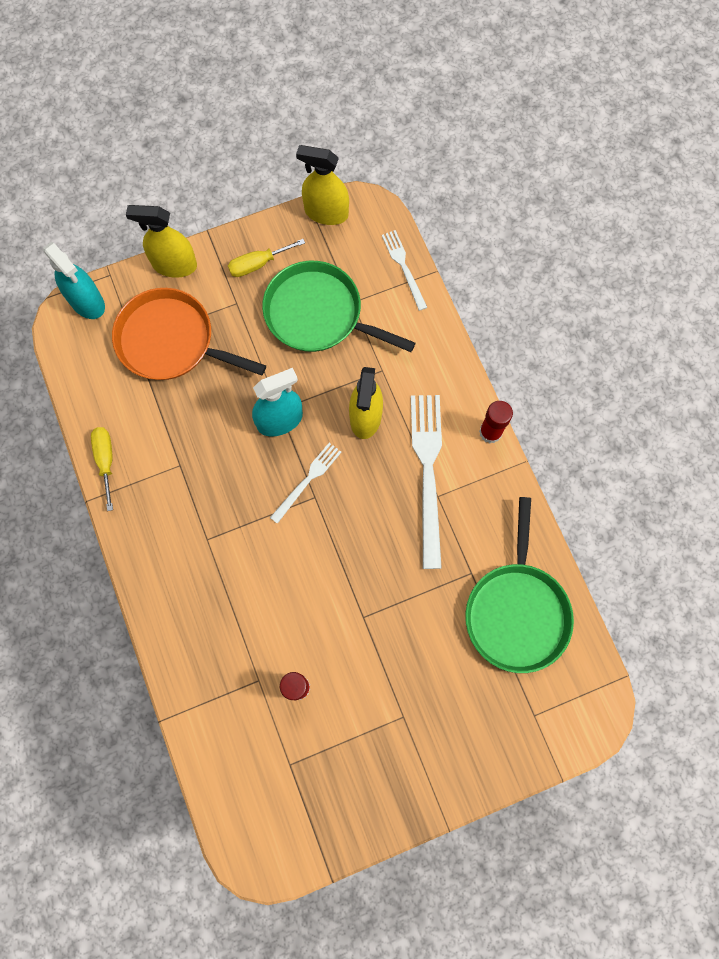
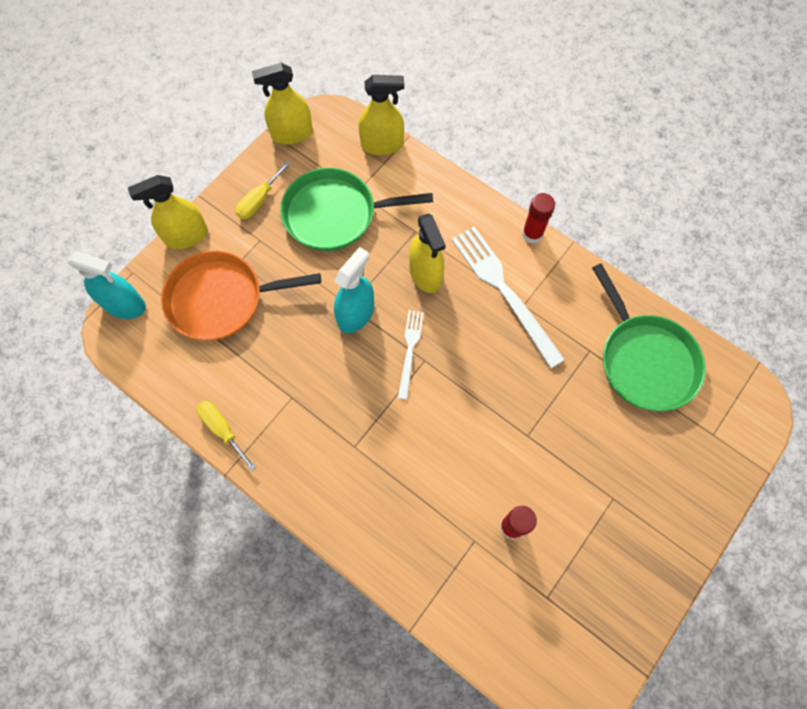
camera: 30 degrees left, 5 degrees down
white fork [382,230,427,311] -> yellow spray bottle [358,75,404,155]

